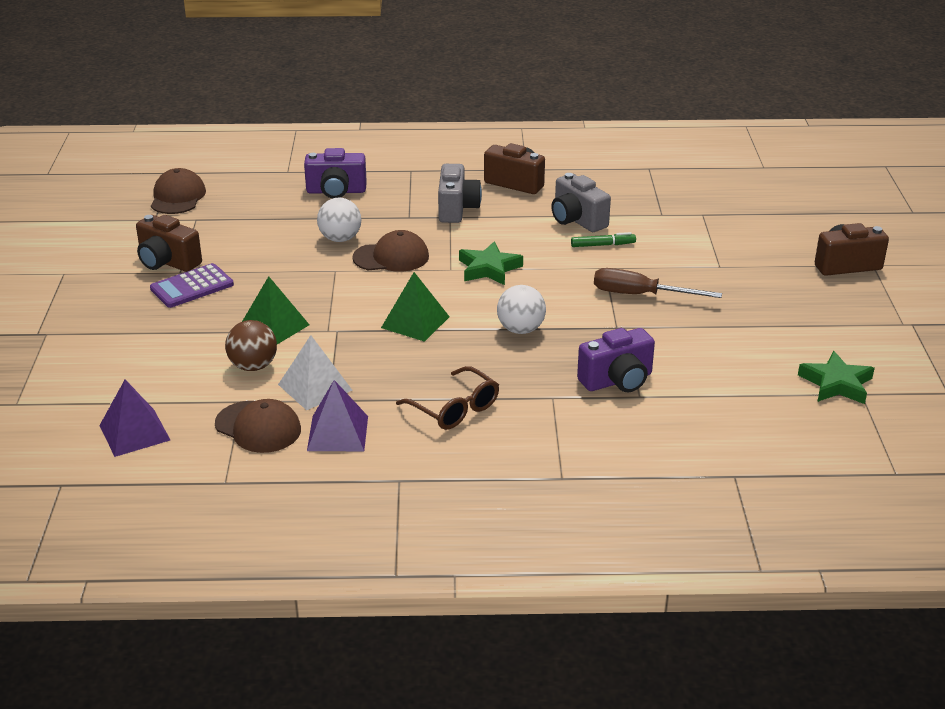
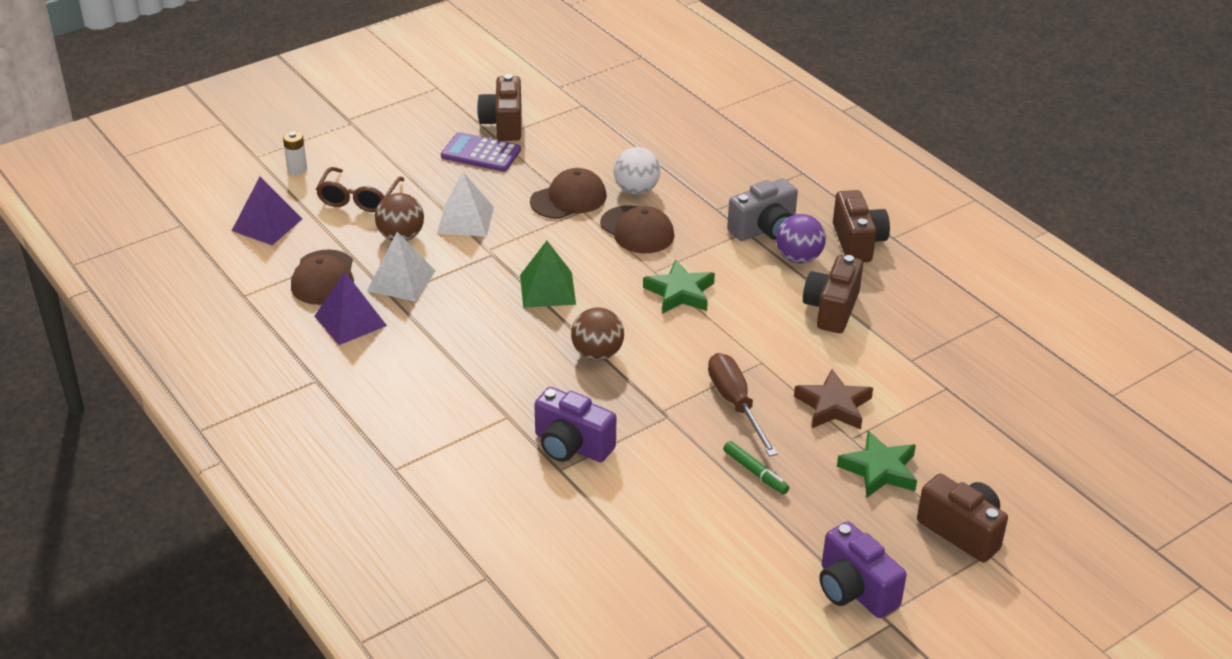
camera: 55 degrees right, 5 degrees up
brown cap [151,168,206,214] -> brown cap moved to [530,168,607,219]
green pyramid [242,276,309,344] -> white pyramid [437,172,494,237]
purple camera [304,148,367,198] -> purple camera moved to [819,521,907,618]
brown glasses [396,366,499,430] -> brown glasses moved to [316,167,404,212]
white ball [497,285,546,334] -> brown ball [571,307,624,361]
grey camera [551,173,611,232] -> brown camera [803,255,863,333]
green marker [571,232,636,247] -> green marker moved to [723,441,789,495]
green star [798,351,875,404] -> green star moved to [837,431,917,498]
none -> white battery [283,131,307,175]
none -> purple ball [776,214,826,263]
none -> brown star [794,369,873,430]

